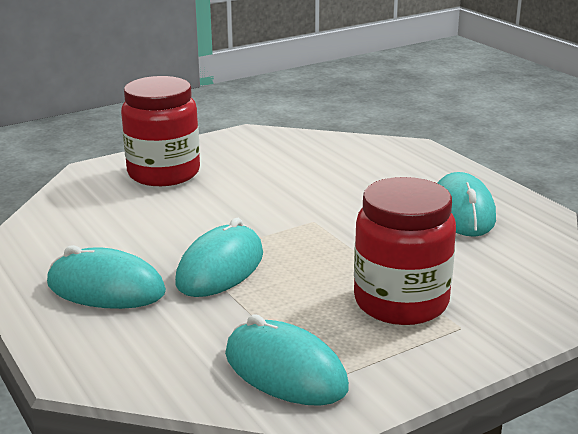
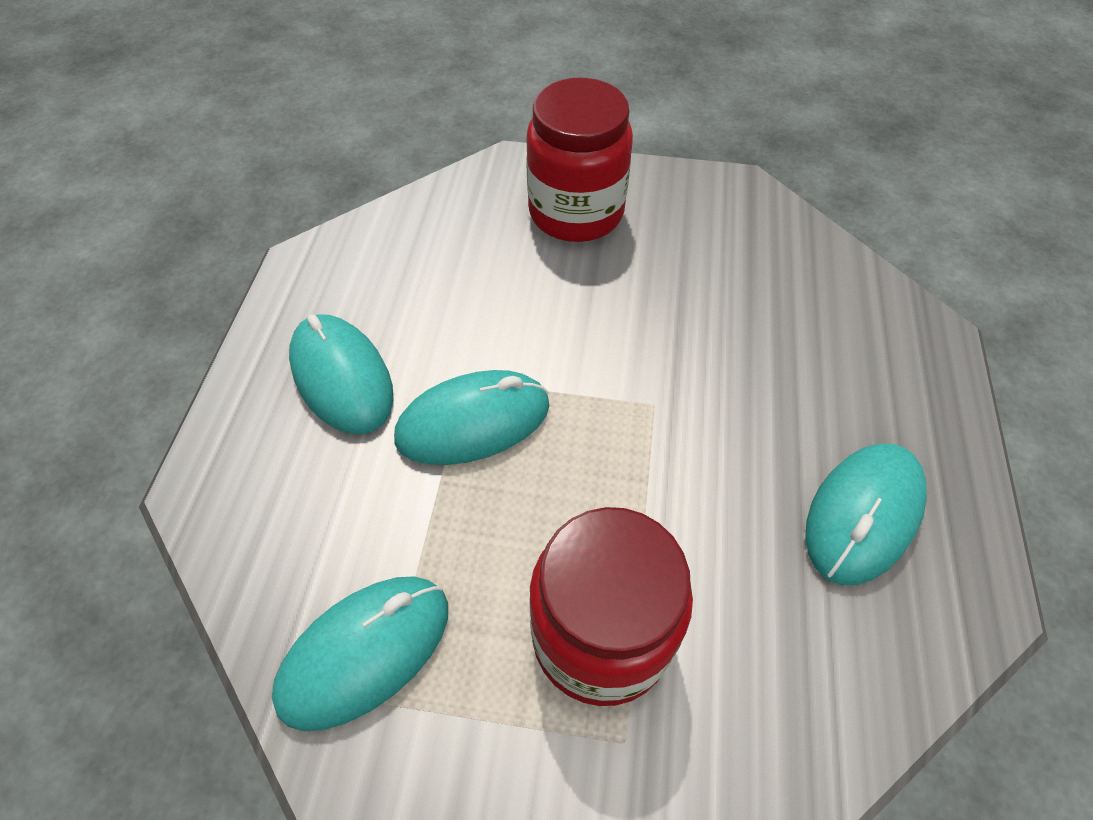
camera: 40 degrees right, 30 degrees up
turquoise mouse [225,314,349,406] -> turquoise mouse turned 60 degrees clockwise [272,576,448,731]

